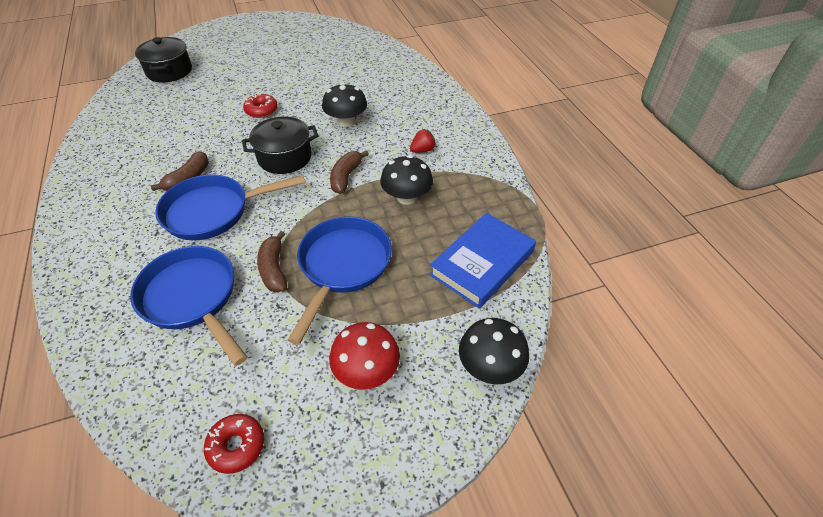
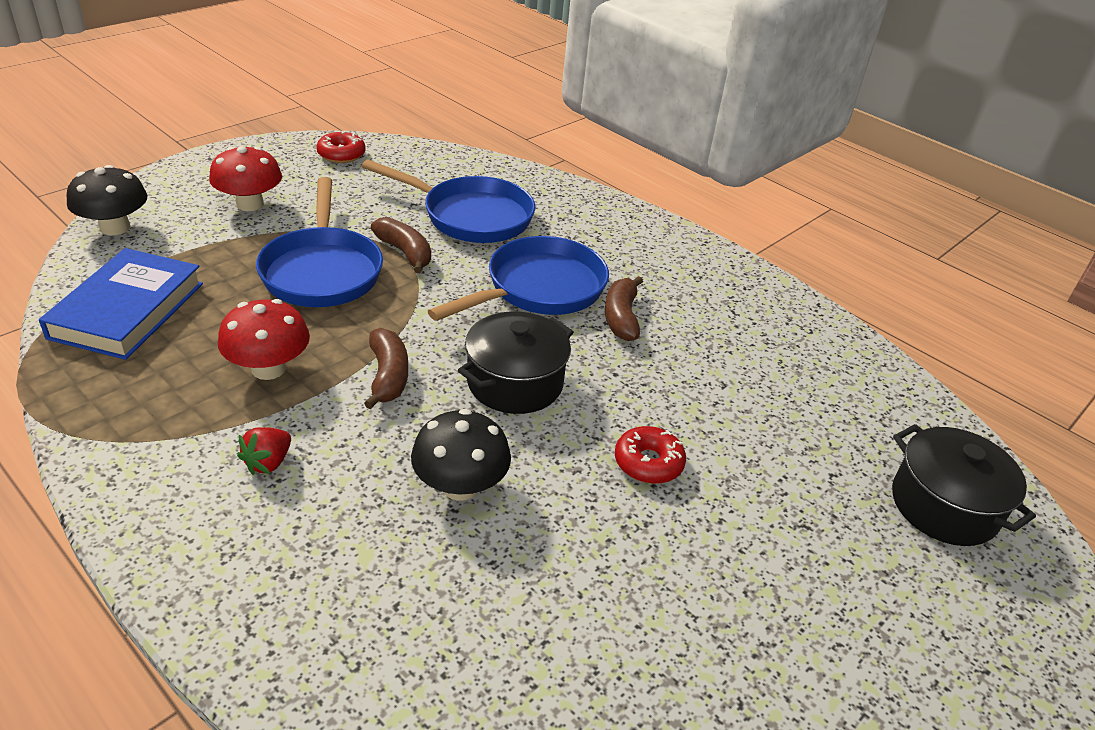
camera: 150 degrees right, 10 degrees down
black mushroom [380,155,433,205] -> red mushroom [218,299,310,380]

